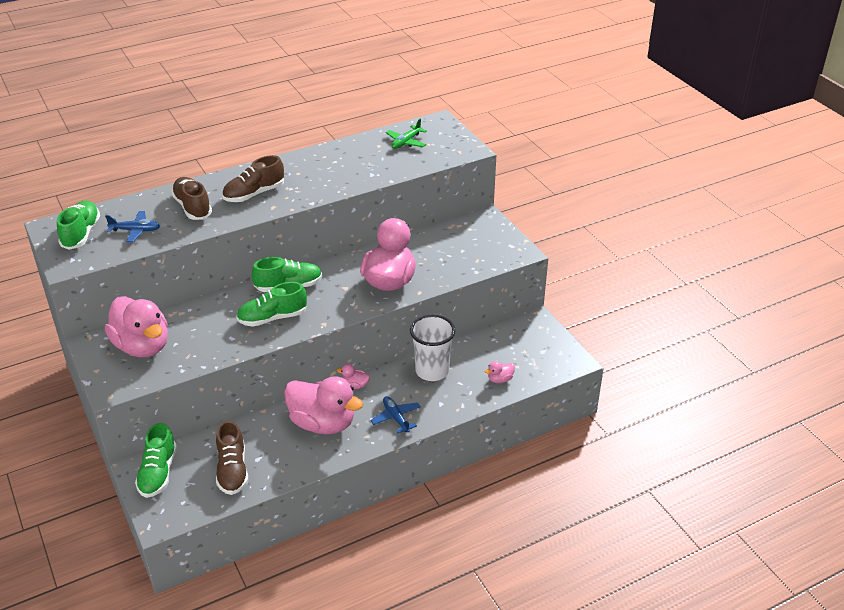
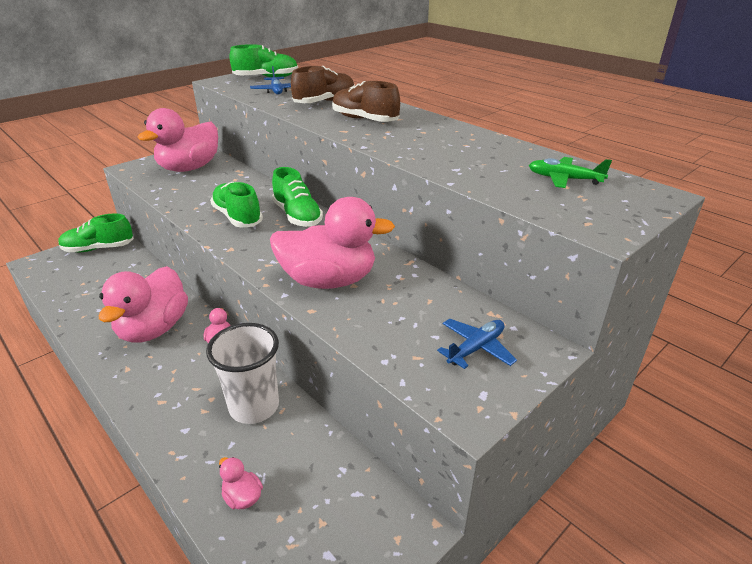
camera: 75 degrees right, 5 degrees down
brown shoe [216,421,248,495] -> none
blue plane [370,396,421,434] -> blue plane moved to [437,319,517,369]

